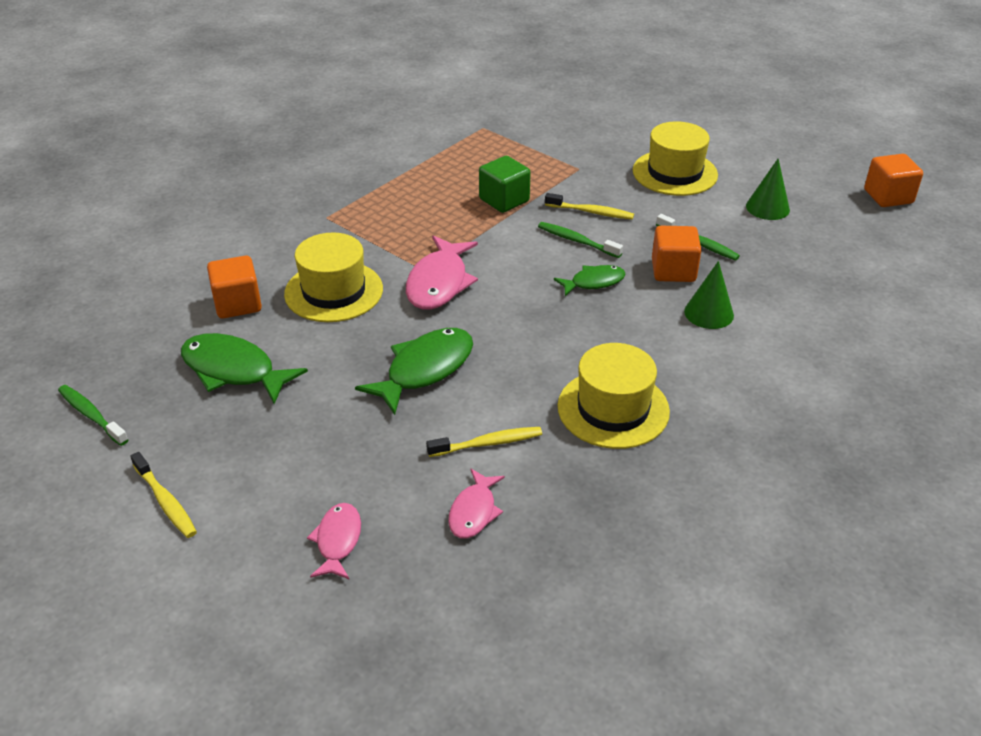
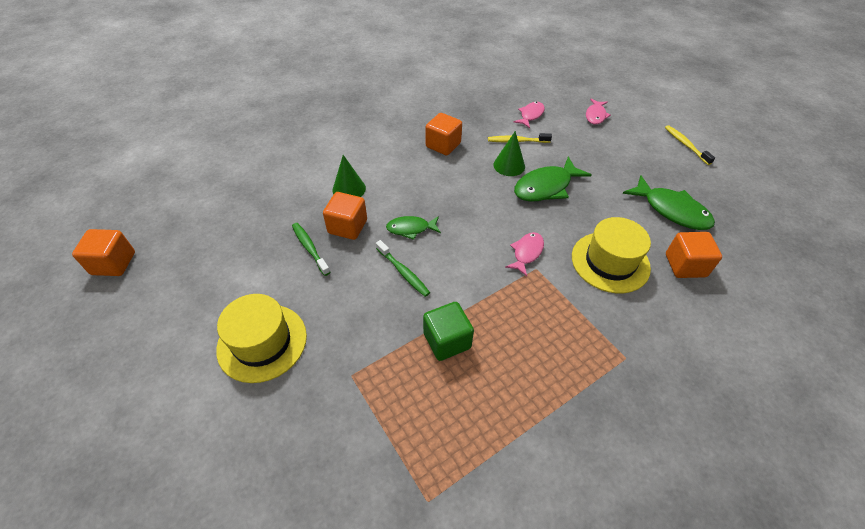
camera: 165 degrees left, 10 degrees up
green toothbrush [58,385,129,446] -> none
pink fish [406,236,478,310] -> pink fish [505,232,544,276], size x0.59
yellow toothbrush [545,193,634,220] -> none
yellow hat [558,343,670,449] -> orange cube [426,113,462,155]
green cone [746,158,790,220] -> green cone moved to [494,131,525,176]

